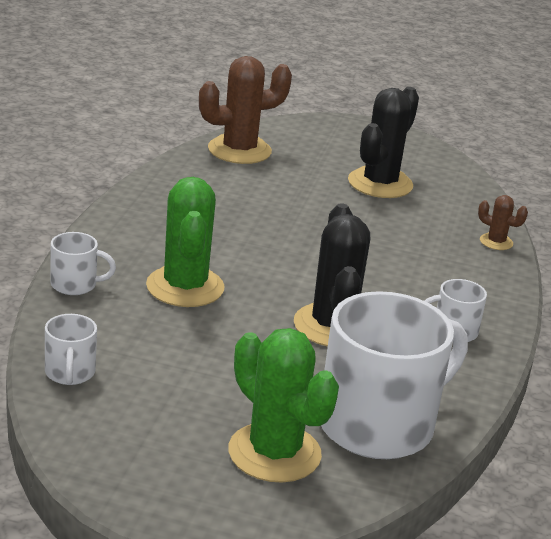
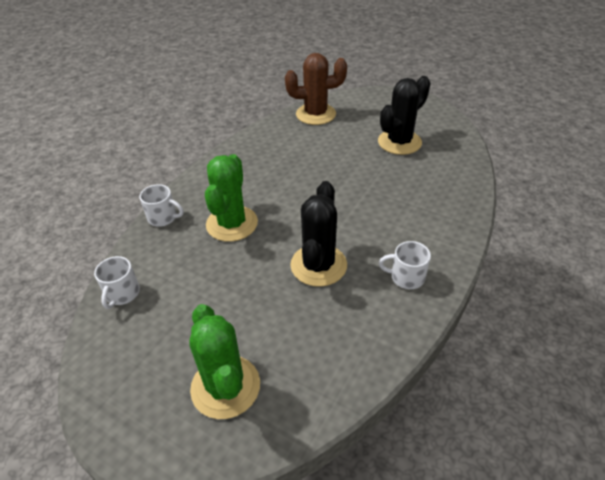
camera: 20 degrees right, 15 degrees up
white mug [321,291,468,459] -> none
brown cactus [478,195,528,250] -> none

